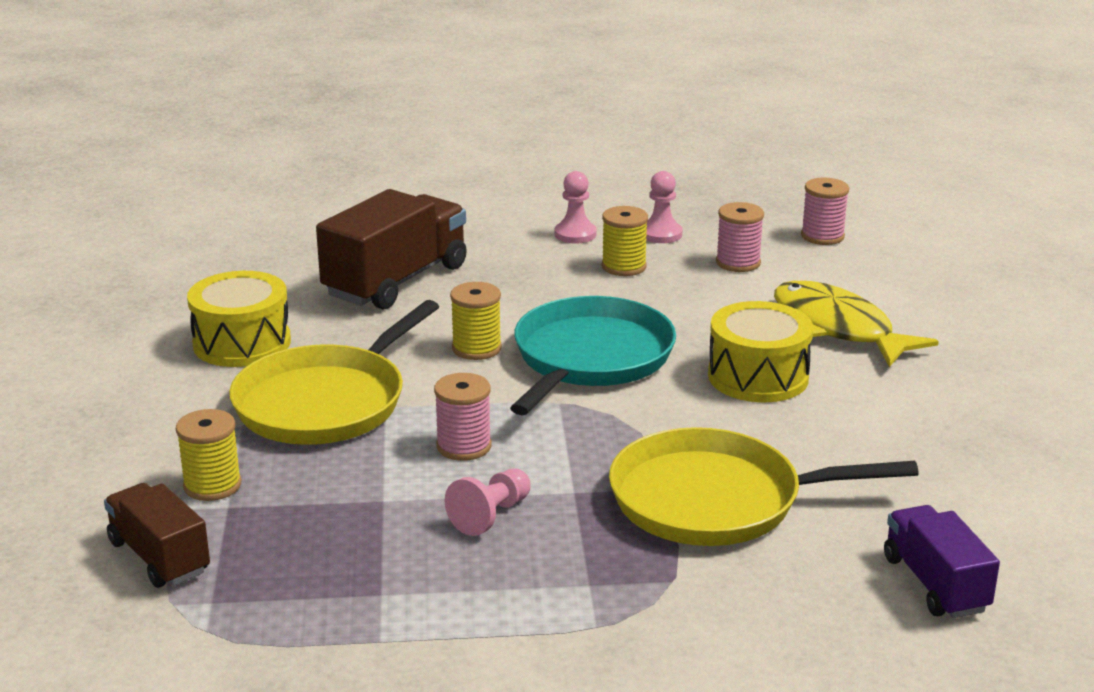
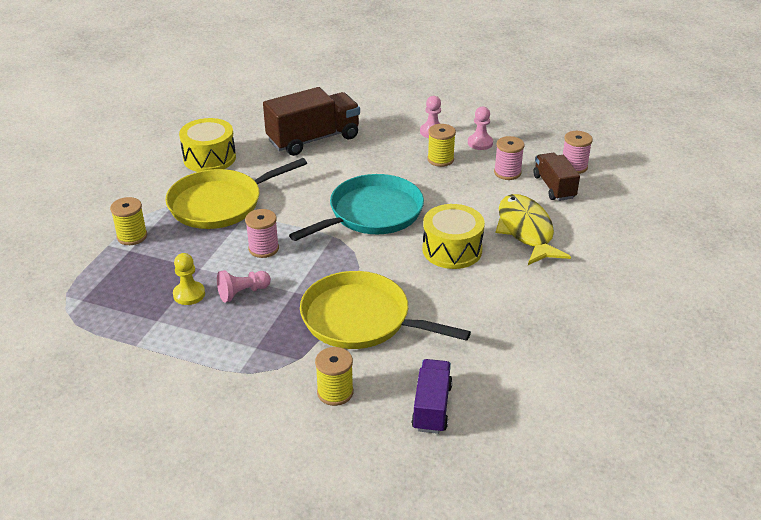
camera: 25 degrees right, 10 degrees up
brown truck [104,483,210,588] -> brown truck moved to [533,153,580,201]
yellow spool [450,282,502,360] -> yellow spool moved to [315,347,354,406]
none -> yellow pawn [173,253,205,305]

